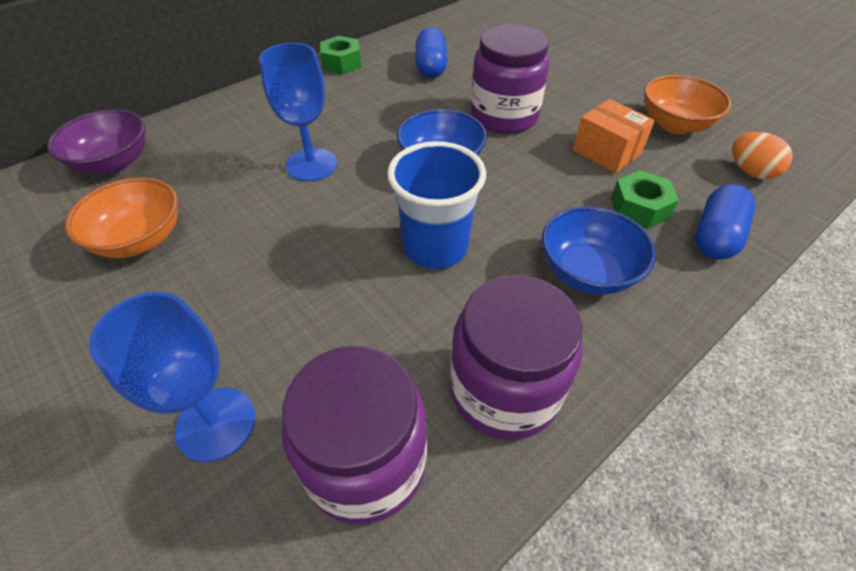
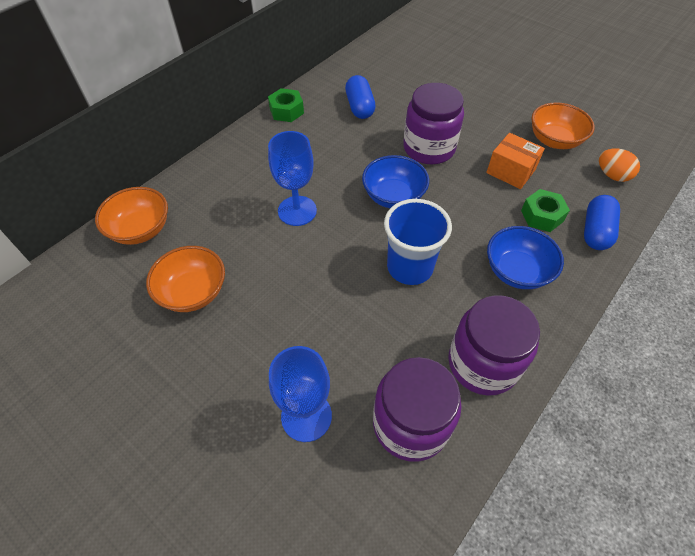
camera: 10 degrees left, 5 degrees up
purple bowl [47,109,146,174] -> orange bowl [95,187,168,245]

